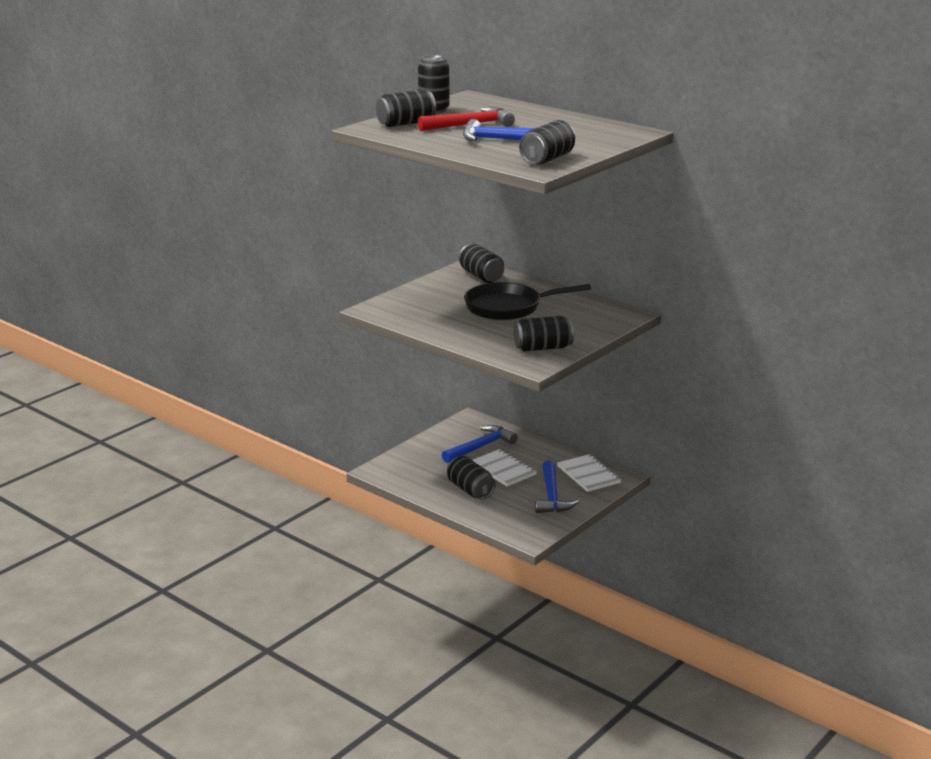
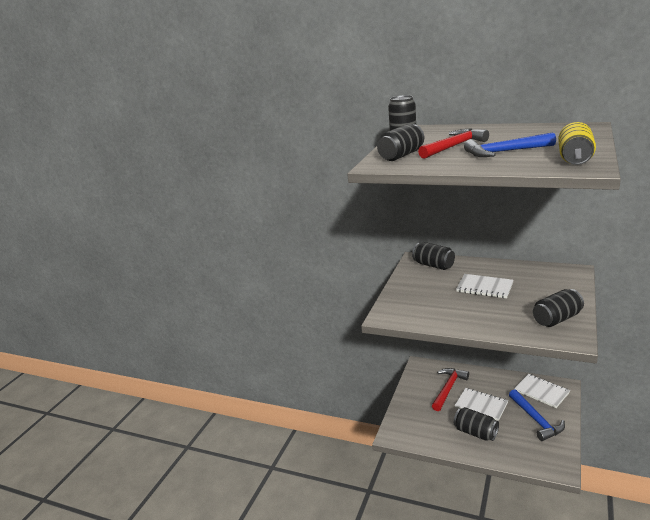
camera: 15 degrees left, 0 degrees up
blue hammer [442,425,518,463] -> red hammer [432,368,469,411]
black pan [464,282,591,320] -> white notebook [456,274,513,298]
black can [519,120,575,164] -> yellow can [558,122,596,165]

